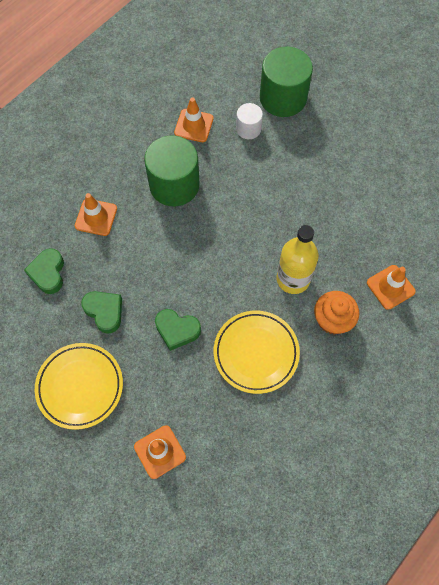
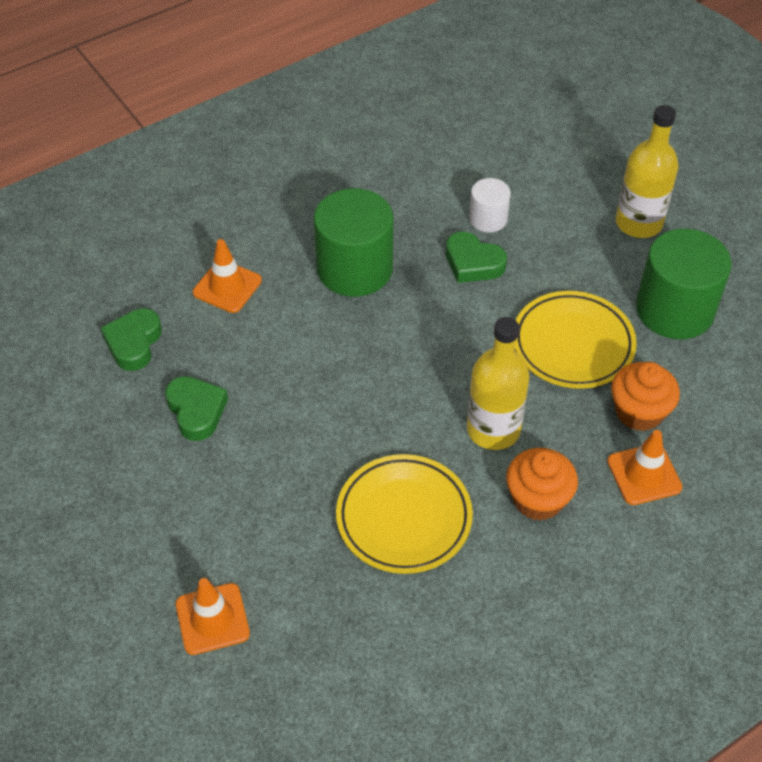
camera: 15 degrees right, 15 degrees down
yellow plate [35,343,123,430] -> yellow plate moved to [515,291,637,389]
green heart [155,309,201,351] -> green heart moved to [446,232,507,283]
orange traffic cone [174,98,213,142] -> none
green cylinder [260,47,313,117] -> green cylinder moved to [636,229,731,339]
none -> orange cupcake [611,362,680,431]
none -> yellow bottle [616,105,678,238]

